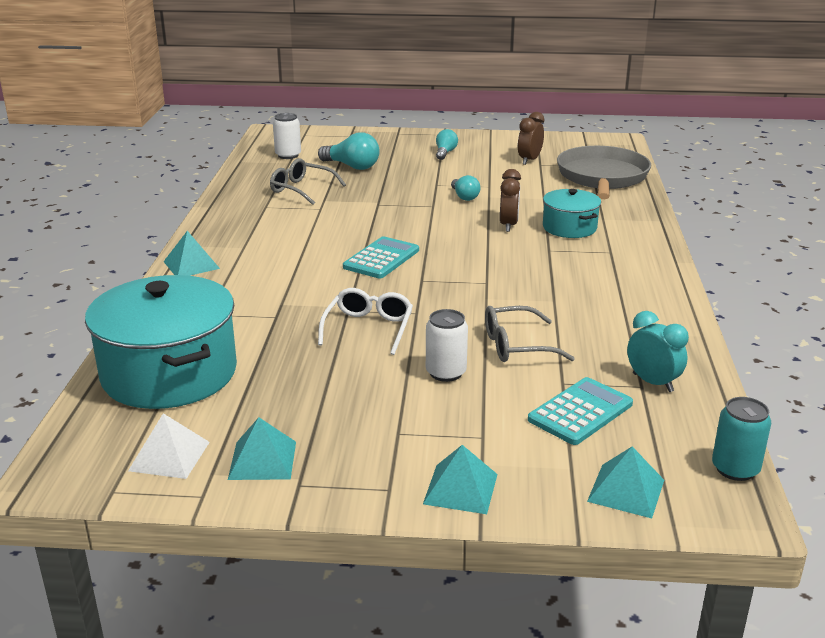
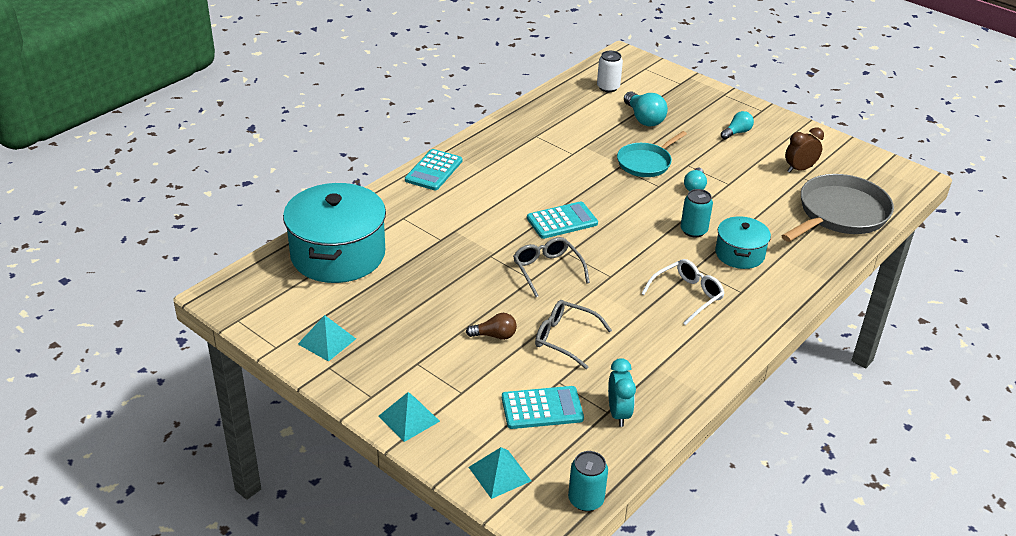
camera: 35 degrees right, 10 degrees up
white pyramid [128,413,210,479] -> none
turquoise pyramid [163,231,220,276] -> turquoise calculator [405,149,462,190]
grey glasses [270,158,346,205] -> grey glasses moved to [513,237,590,297]
white glasses [318,288,413,355] -> white glasses moved to [641,259,725,325]
white can [426,309,468,382] -> brown light bulb [466,313,517,340]
brown clock [500,169,521,232] -> turquoise can [681,189,713,237]
none -> turquoise pan [617,131,687,177]

